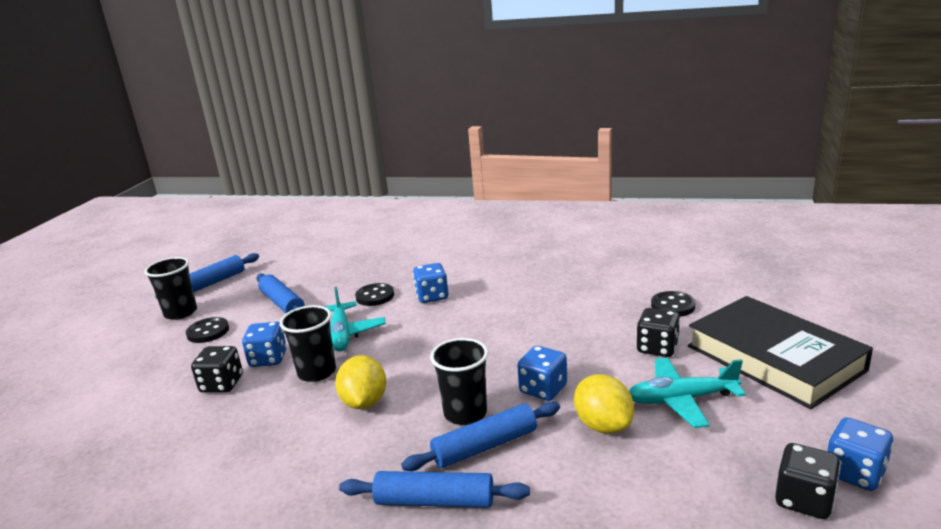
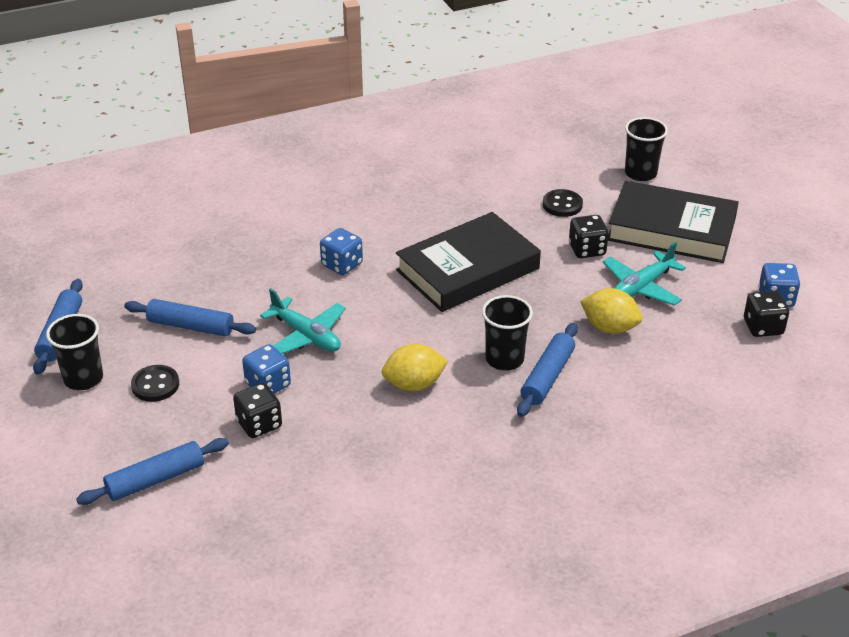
camera: 40 degrees left, 15 degrees up
black cup [280,305,336,382] -> black cup moved to [625,117,668,181]
yellow lemon [335,355,386,409] -> yellow lemon turned 60 degrees counterclockwise [382,344,448,391]
blue rolling pin [339,471,530,508] -> blue rolling pin moved to [76,438,229,505]
black button [355,283,394,306] -> none
blue dice [517,346,567,401] -> none
none -> black book [396,212,541,312]

